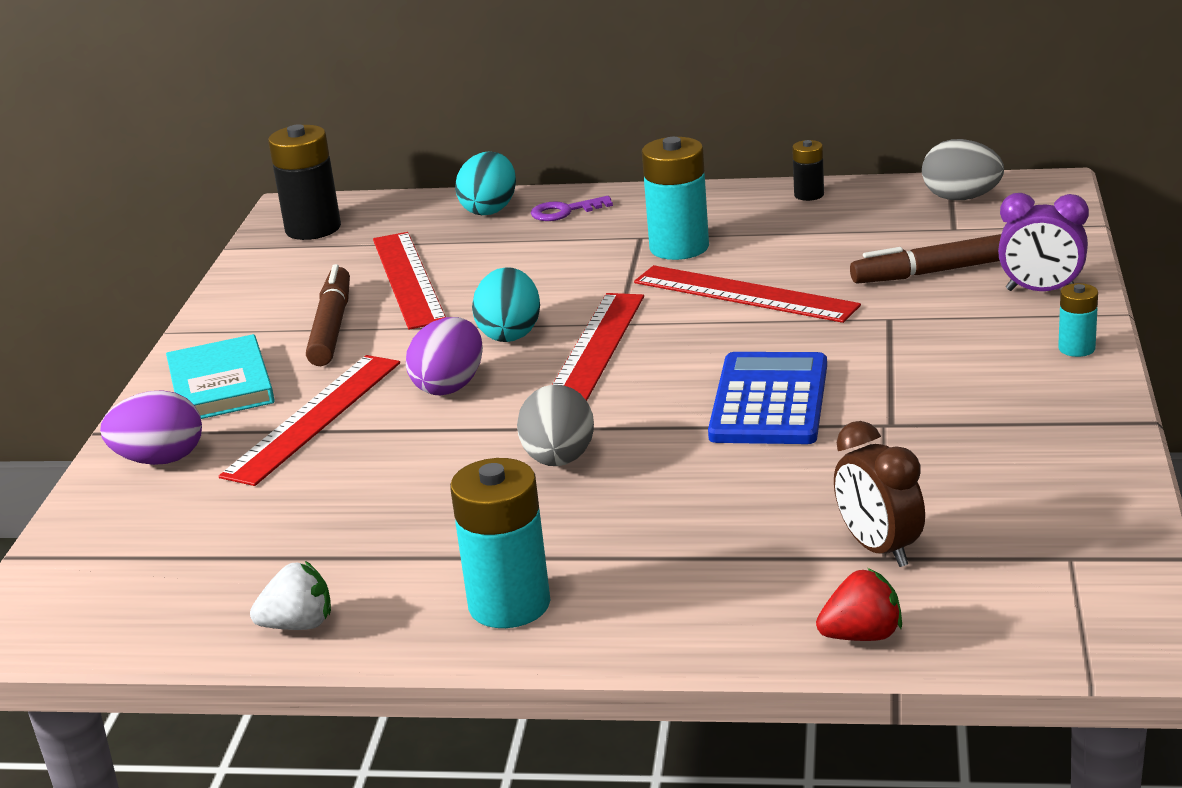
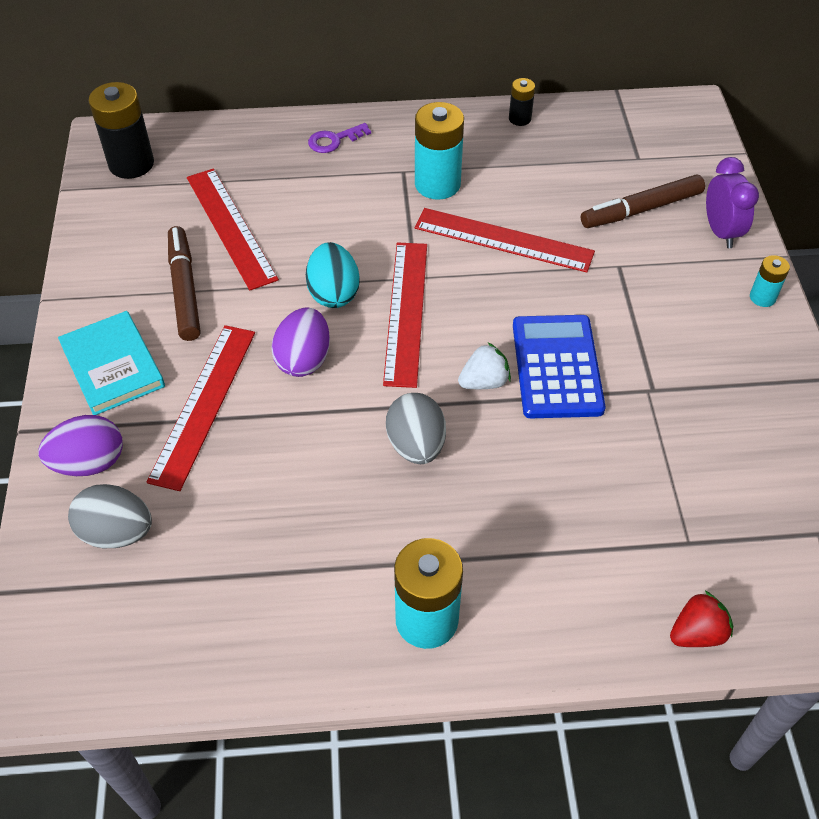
camera: 15 degrees left, 25 degrees up
white strawberry [250,561,331,630] -> white strawberry moved to [458,342,511,389]
turquoise egg [455,151,516,215] -> none
brown clock [834,421,925,567] -> none
grey egg [922,139,1004,200] -> grey egg moved to [68,484,152,548]
purple clock [998,193,1089,291] -> purple clock turned 105 degrees counterclockwise [706,157,759,248]

